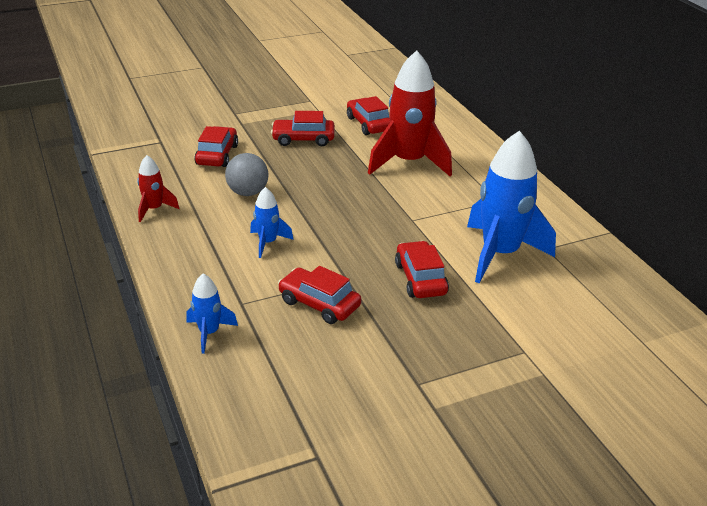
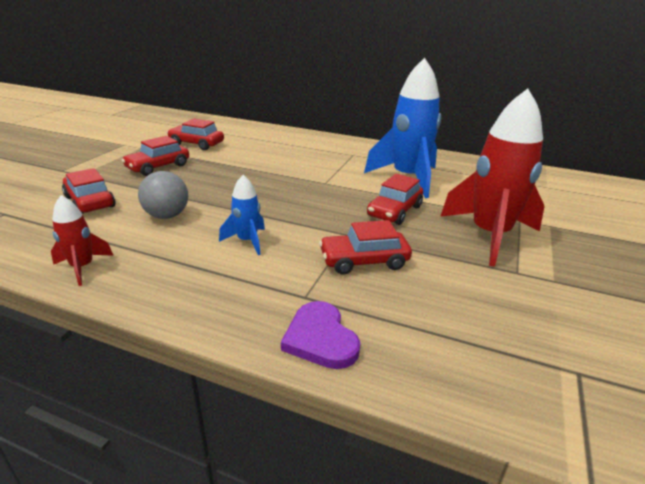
camera: 45 degrees left, 5 degrees down
blue rocket [187,274,238,354] -> purple heart [281,301,360,369]
red rocket [368,50,452,177] -> red rocket moved to [440,89,544,267]
red car [395,241,449,298] -> red car turned 90 degrees counterclockwise [367,174,423,225]

